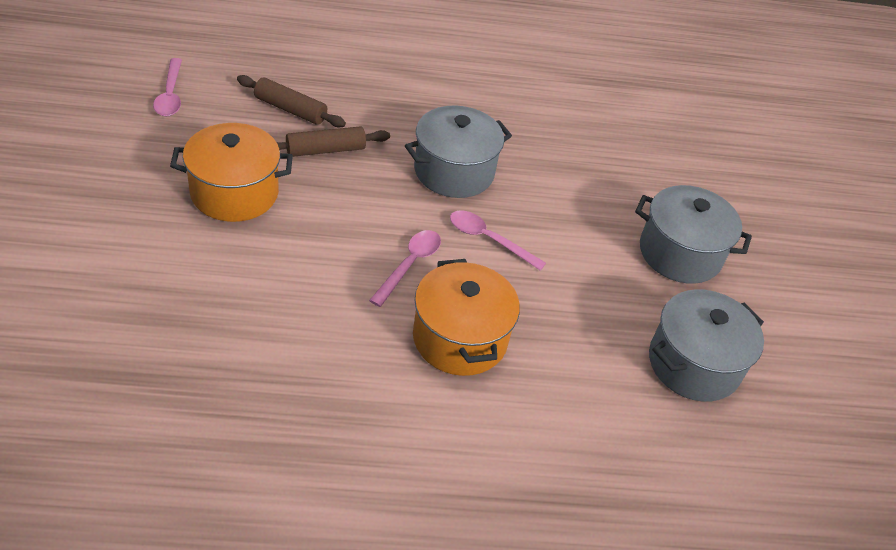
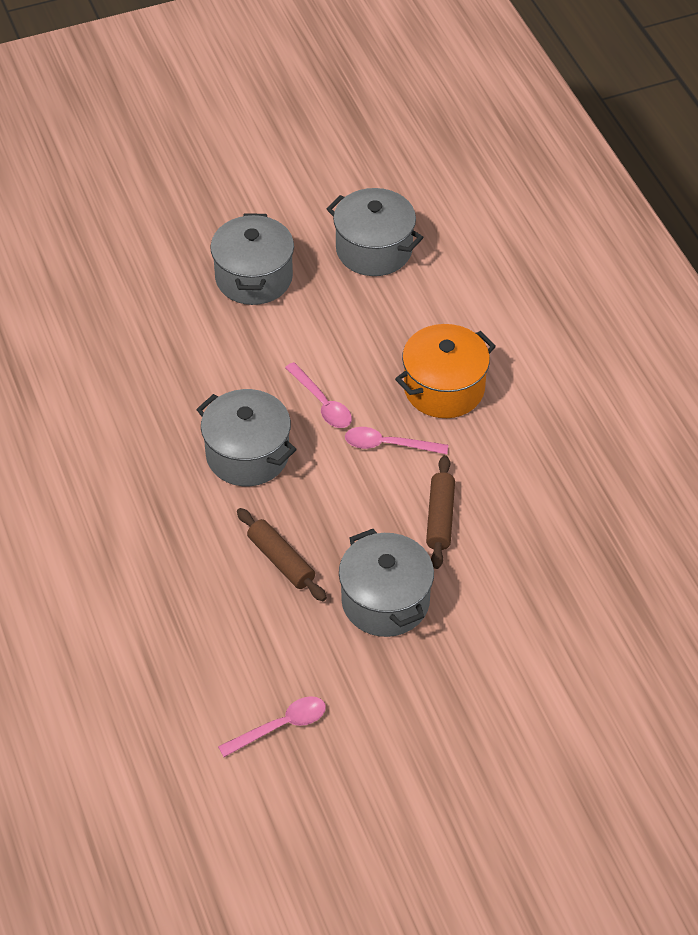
camera: 105 degrees left, 5 degrees up
orange pot [170,123,293,222] -> grey pot [339,529,434,637]
brown rolling pin [237,75,346,127] -> brown rolling pin moved to [426,455,455,569]
pink spoon [450,210,546,271] -> pink spoon turned 45 degrees counterclockwise [285,362,352,428]

